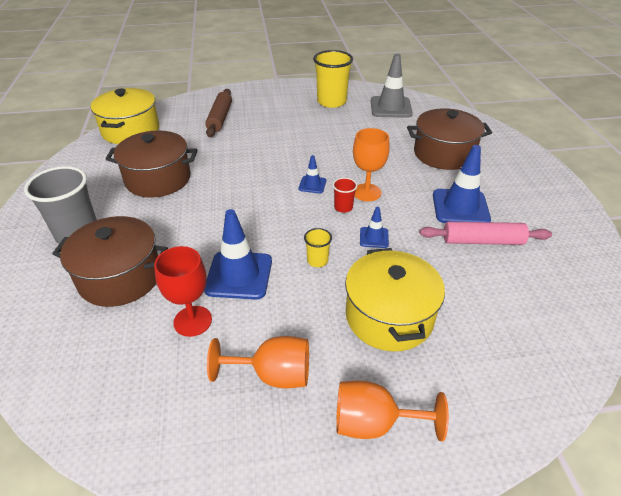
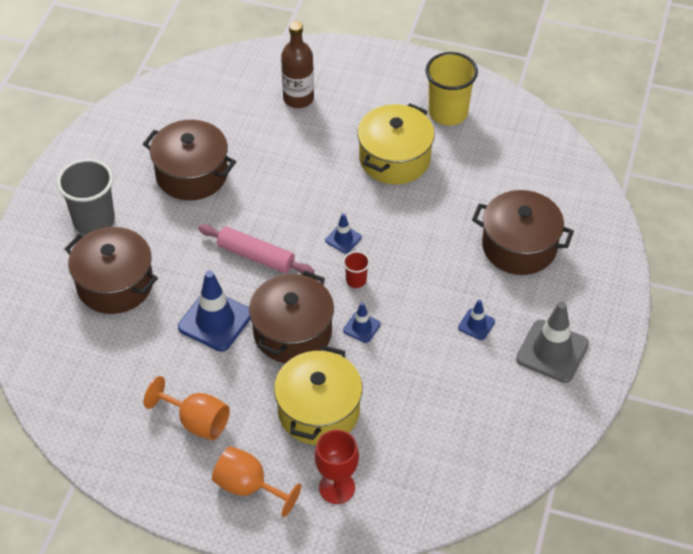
camera: 25 degrees right, 10 degrees up
yellow pot [91,88,159,144] -> yellow pot moved to [357,103,435,184]
red goblet [154,246,212,337] -> red goblet moved to [314,430,359,504]
brown rolling pin [205,89,232,137] -> brown bottle [281,21,314,108]
yellow cup [304,228,332,267] -> brown pot [249,271,334,363]
orange goblet [353,128,390,201] -> none
grey traffic cone [371,54,413,118] -> grey traffic cone moved to [516,301,589,383]
pink rolling pin [420,222,552,245] -> pink rolling pin moved to [198,224,314,276]
blue traffic cone [433,145,491,223] -> blue traffic cone [458,300,495,340], size x0.51

